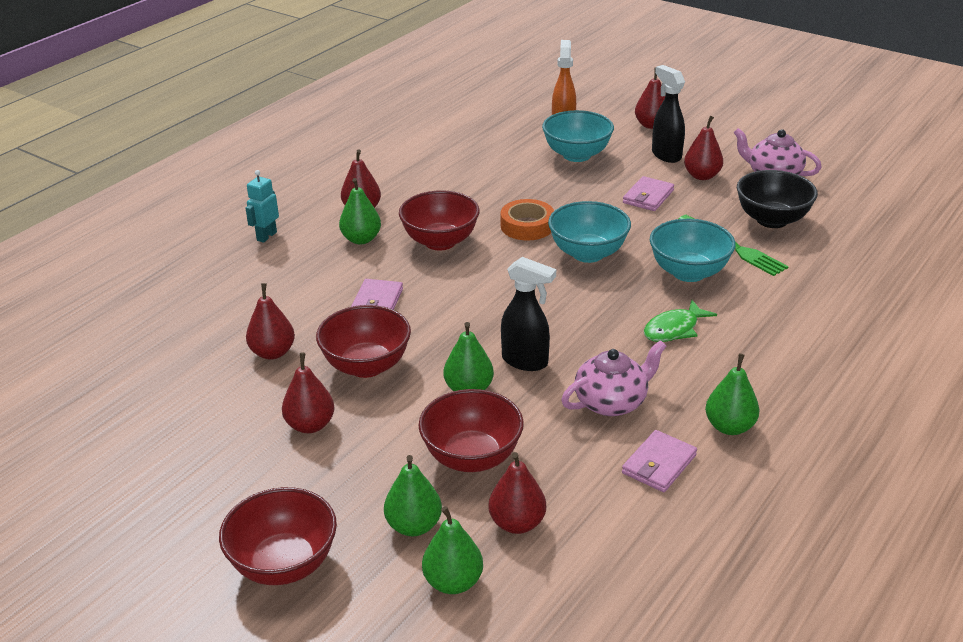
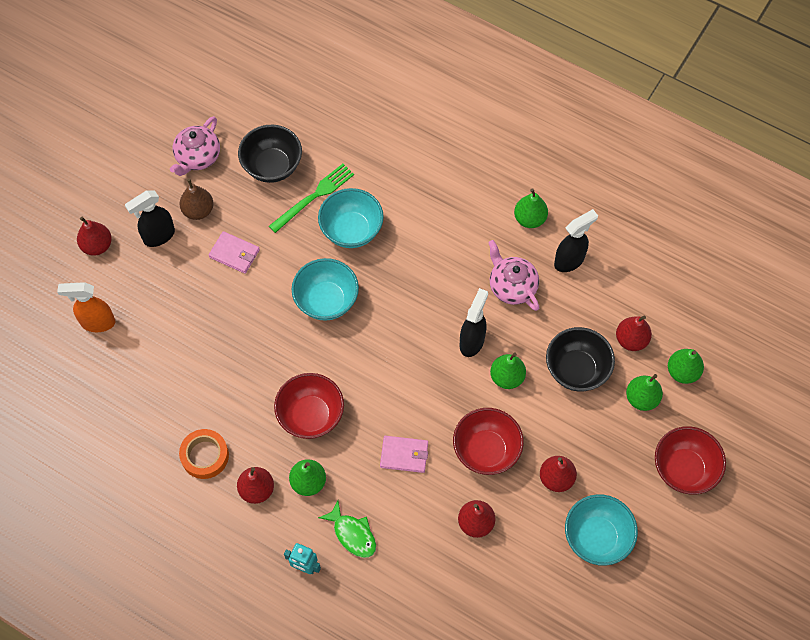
camera: 95 degrees left, 30 degrees up
red bowl [418,389,524,472] -> black bowl [546,327,615,391]
orange tape [501,199,554,240] -> orange tape moved to [179,429,229,479]
turquoise bowl [542,110,614,162] -> turquoise bowl moved to [565,494,638,566]
pink wallet [622,430,697,492] -> black spray bottle [554,209,598,272]
green fish [644,300,717,342] -> green fish moved to [318,501,376,558]
red pear [684,116,723,180] -> brown pear [179,179,214,220]

